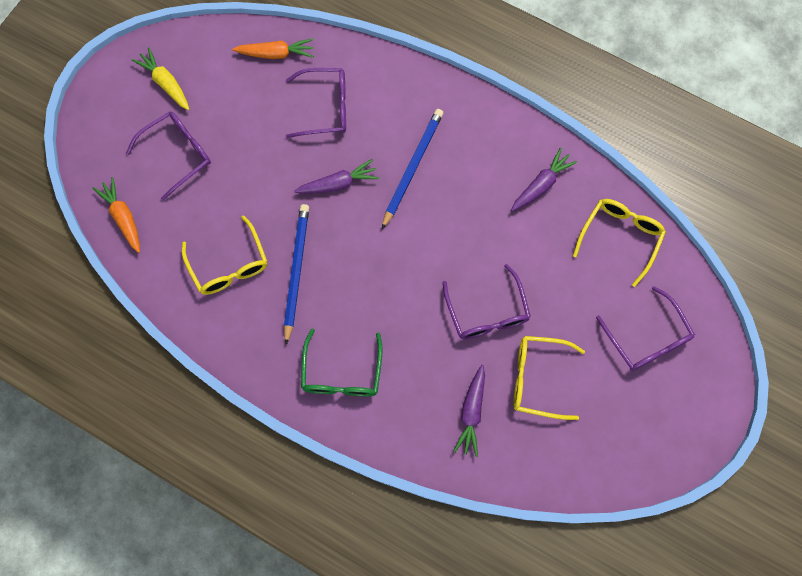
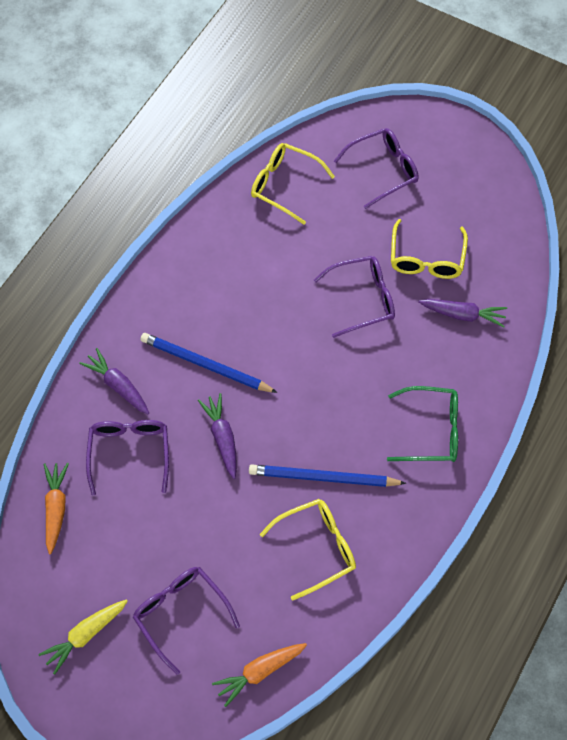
camera: 90 degrees left, 10 degrees down
purple carrot [511,148,577,211] -> purple carrot moved to [79,348,149,414]

